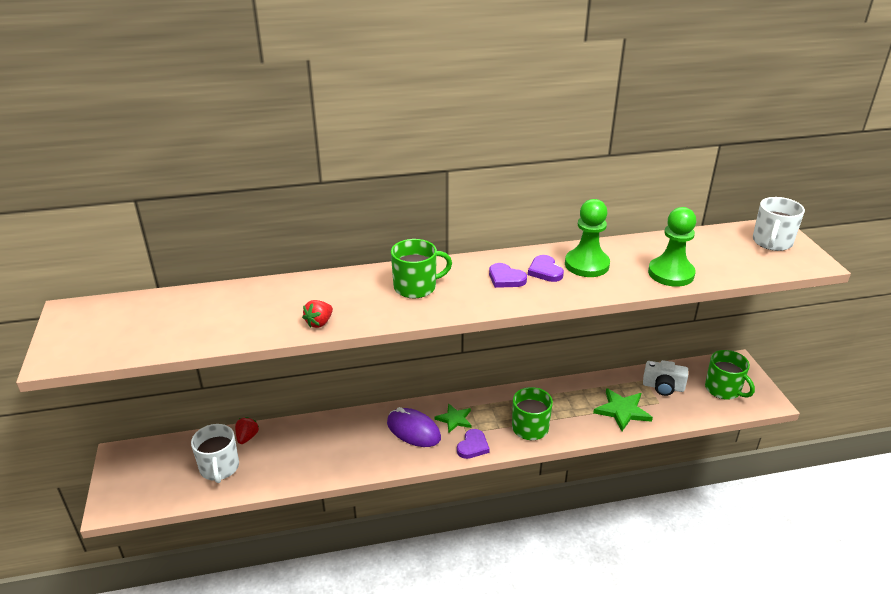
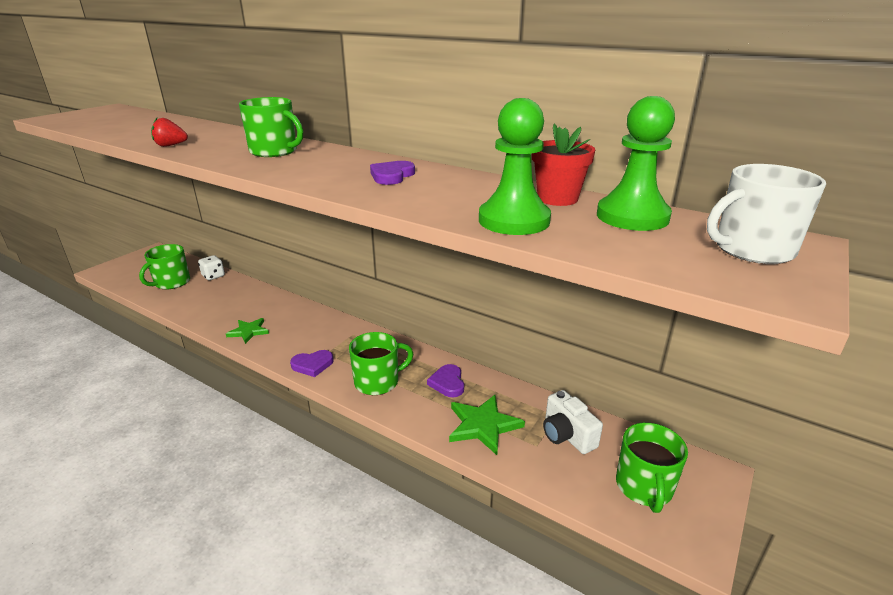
camera: 45 degrees right, 5 degrees down
white mug [191,424,239,483] -> green mug [139,244,190,289]
red strawberry [235,417,259,444] -> white dice [198,255,225,280]
purple mouse [387,407,441,447] -> none
green star [435,403,471,433] -> green star moved to [226,318,269,344]
purple heart [489,263,527,288] -> purple heart moved to [427,364,464,397]
green pawn [565,199,610,277] -> green pawn moved to [597,96,675,231]
none -> red flower pot [532,124,595,206]

